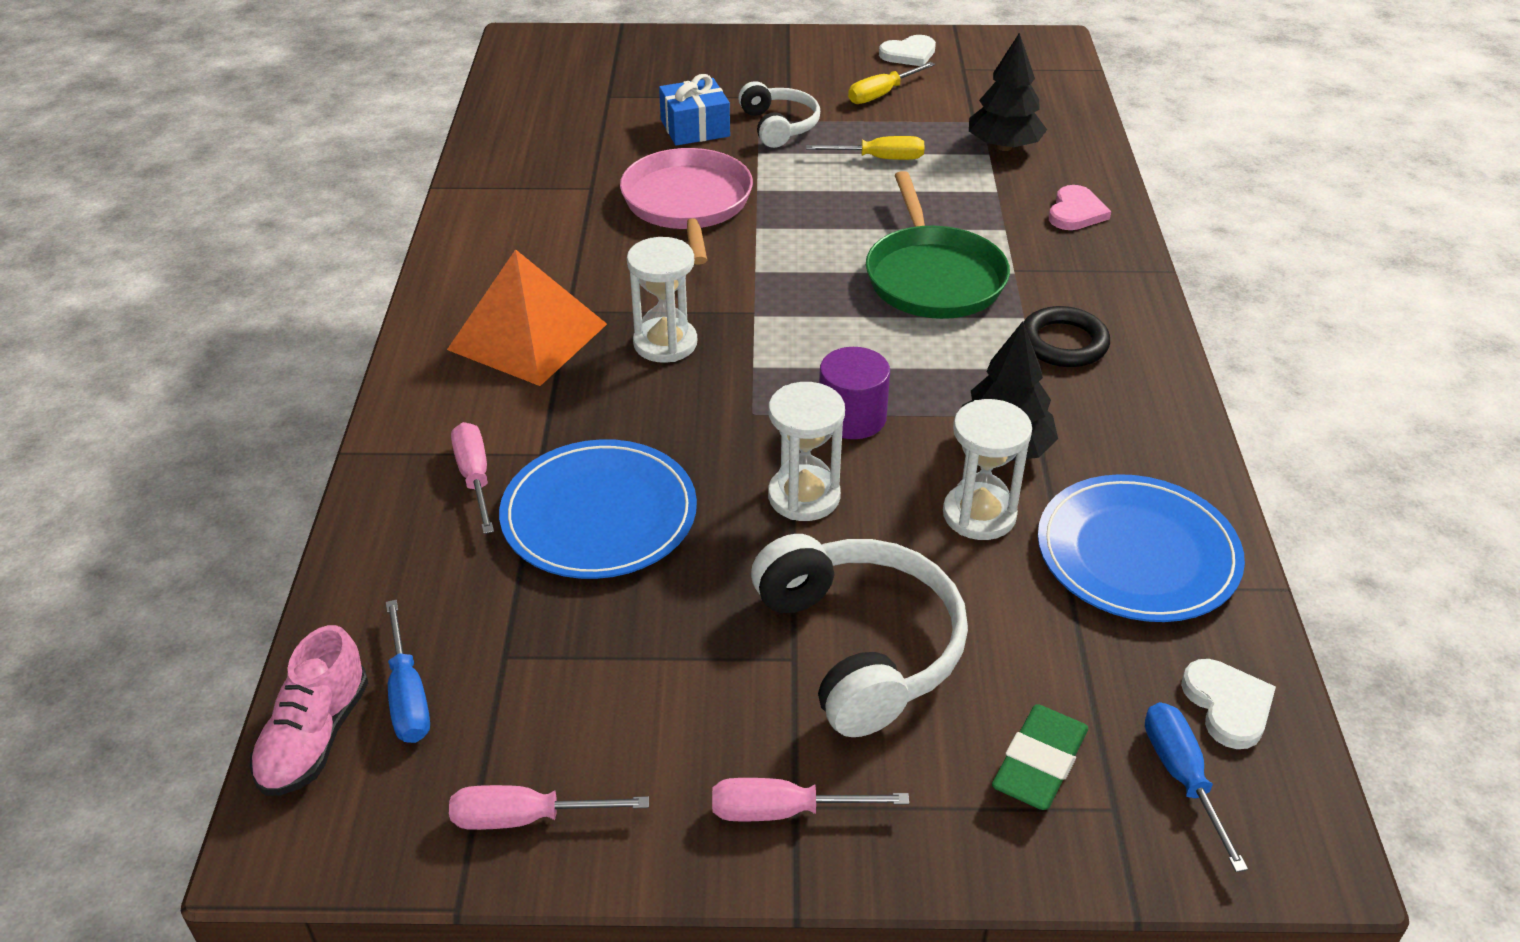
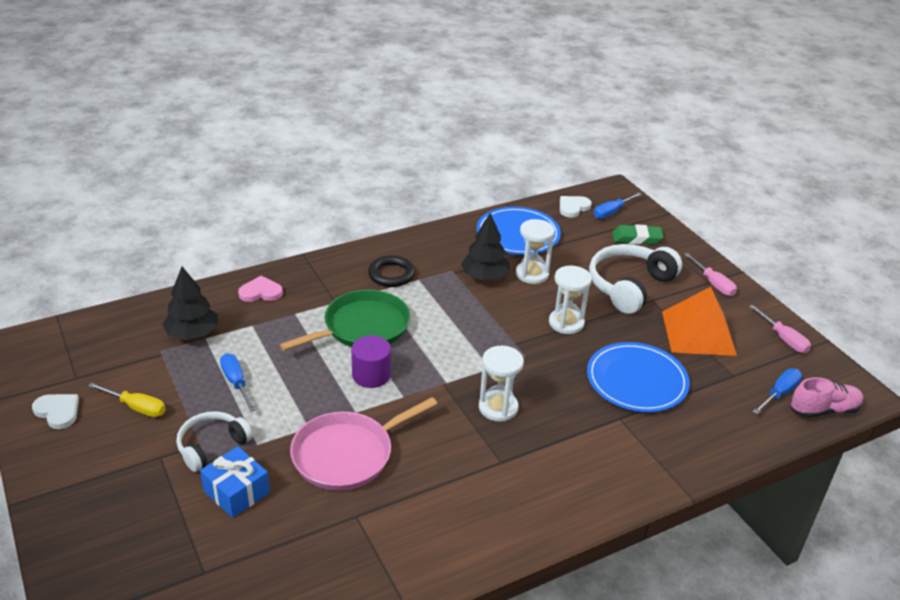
camera: 120 degrees left, 5 degrees down
orange pyramid [447,249,607,386] -> orange pyramid moved to [662,287,737,356]
pink screwdriver [451,422,494,534] -> none
yellow screwdriver [806,136,924,160] -> blue screwdriver [220,353,256,412]
purple cylinder [819,347,890,439] -> purple cylinder moved to [351,335,391,388]

